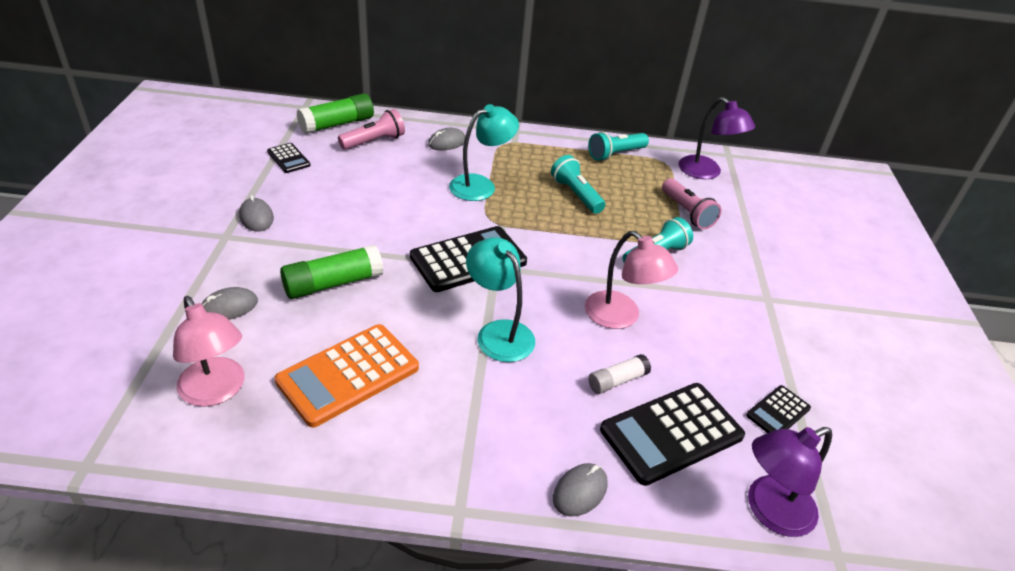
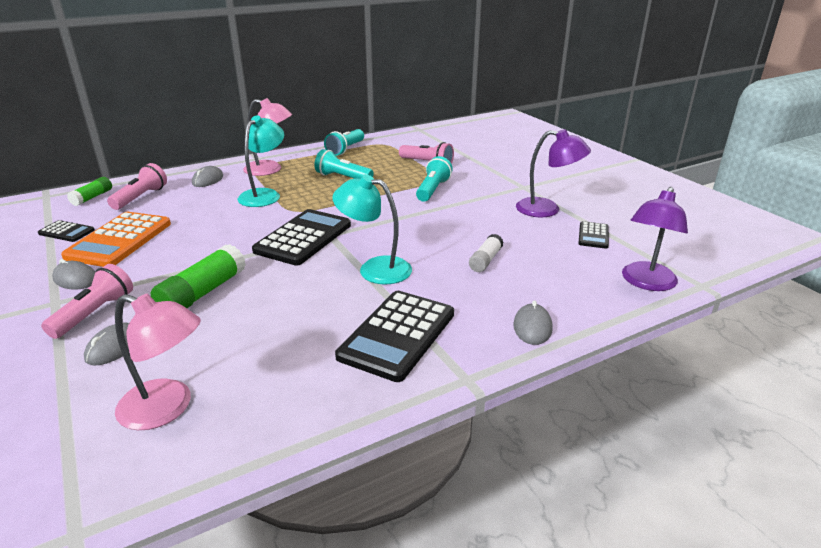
camera: 30 degrees left, 10 degrees down
orange calculator [275,324,419,428] -> orange calculator moved to [61,212,171,267]
green glue stick [296,93,374,134] -> green glue stick [67,177,112,206], size x0.60
pink lamp [585,231,678,329] -> pink lamp moved to [243,98,292,176]
black calculator [600,383,745,486] -> black calculator moved to [335,291,454,382]
purple lamp [679,97,755,179] -> purple lamp moved to [516,129,591,217]
none -> pink flashlight [41,264,133,339]

